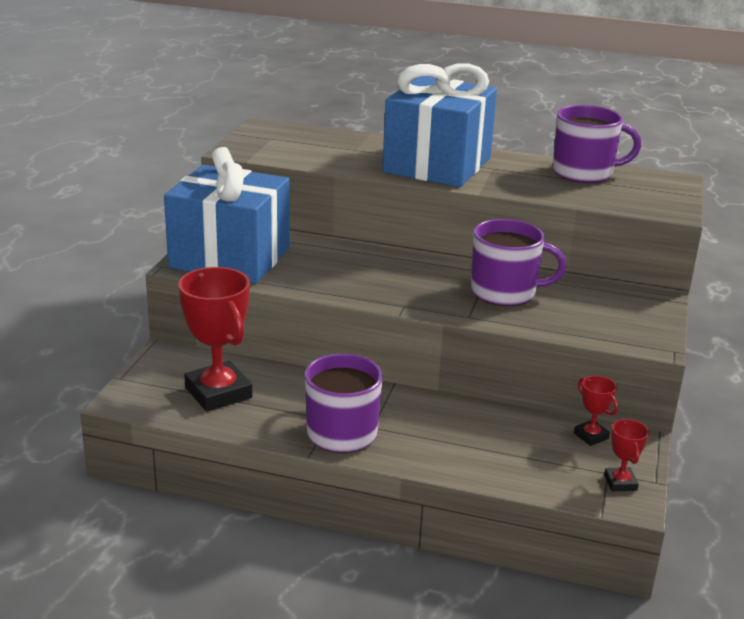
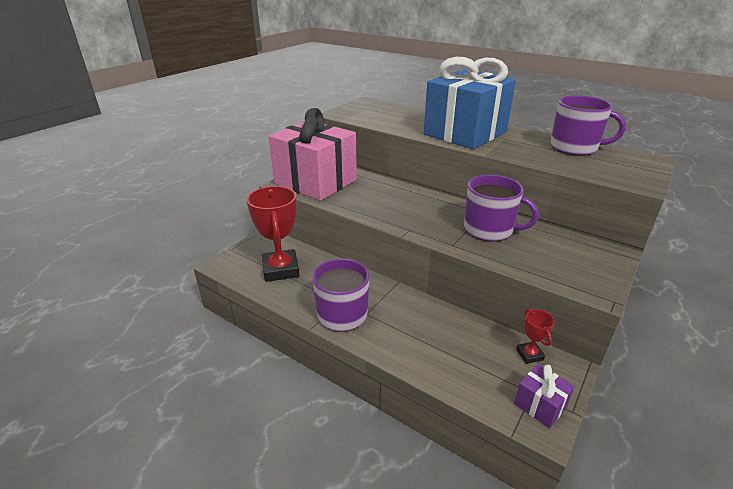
camera: 20 degrees right, 5 degrees up
blue gift [164,147,290,283] -> pink gift [269,108,357,201]
red trophy [604,419,649,491] -> purple gift [514,364,575,428]

